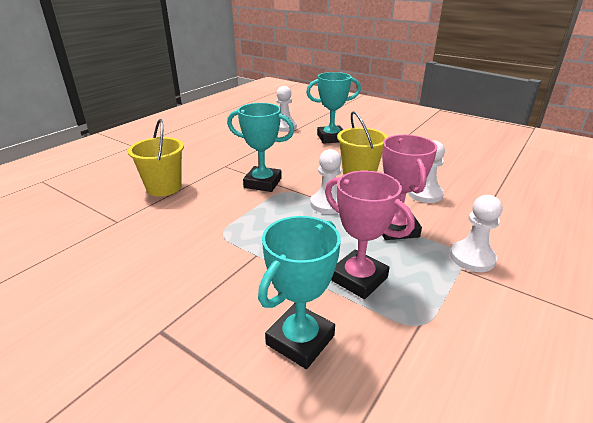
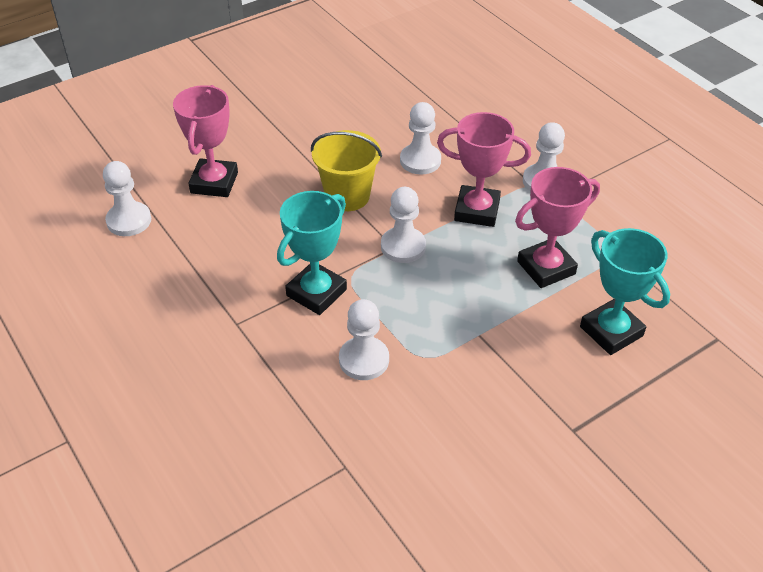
camera: 70 degrees left, 15 degrees up
yellow bucket [128,119,184,197] -> none
turquoise trophy [306,72,361,144] -> pink trophy [173,85,238,197]
none -> white pawn [339,299,389,380]

